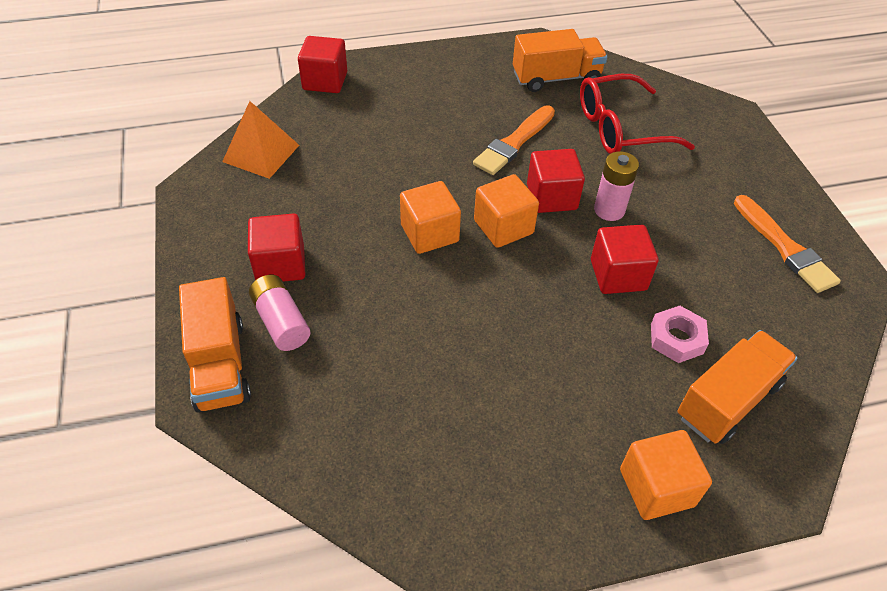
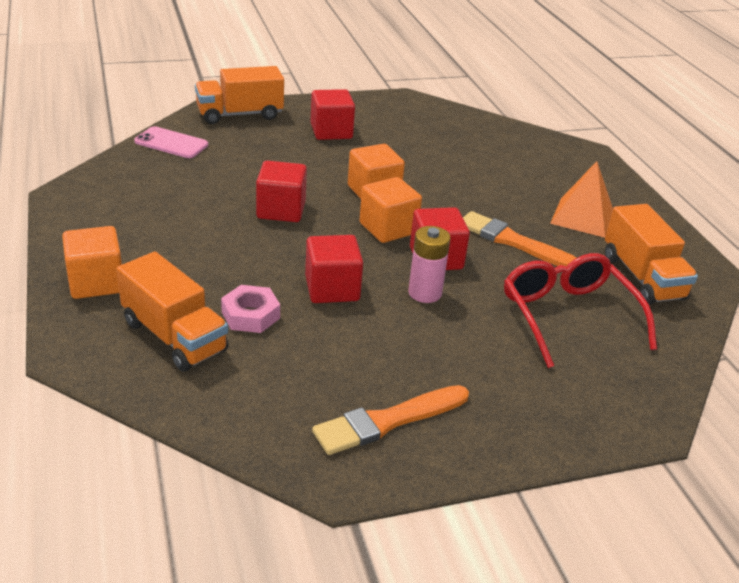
camera: 85 degrees right, 15 degrees down
orange pyramid [222,101,299,179] -> orange pyramid moved to [550,161,613,238]
pink battery [249,275,310,351] -> none
red cube [298,36,347,93] -> red cube moved to [256,161,307,222]
none -> pink phone [134,126,208,158]

